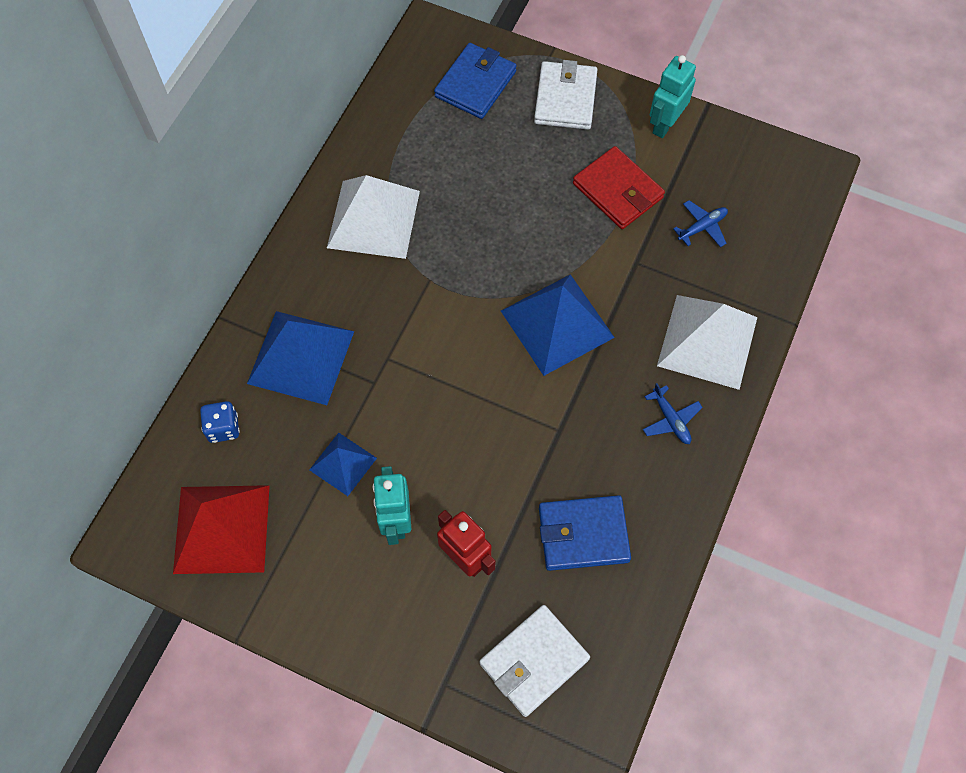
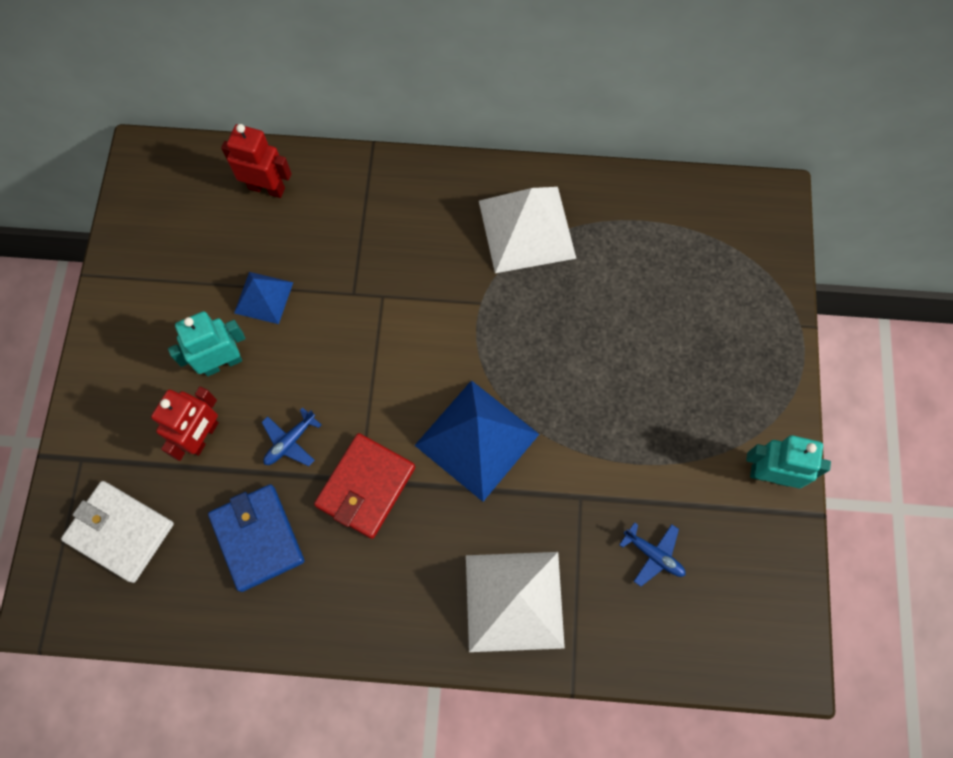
camera: 70 degrees right, 5 degrees up
red pyramid [173,485,270,574] -> none
blue dice [200,401,240,443] -> red robot [221,124,291,198]
blue pyramid [247,311,354,405] -> none
blue wallet [434,43,517,119] -> none
white wallet [534,60,598,130] -> none
red wallet [573,146,665,229] -> red wallet moved to [314,433,415,539]
blue plane [643,383,703,444] -> blue plane moved to [262,408,321,466]

